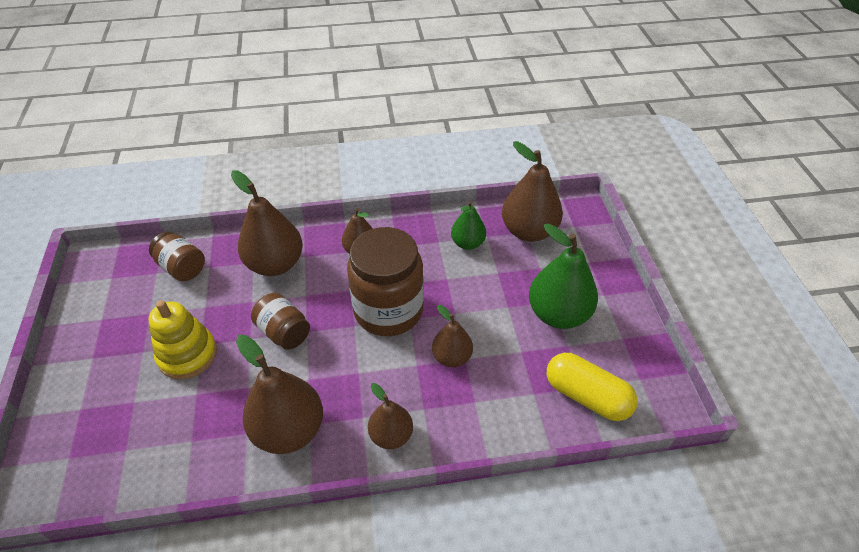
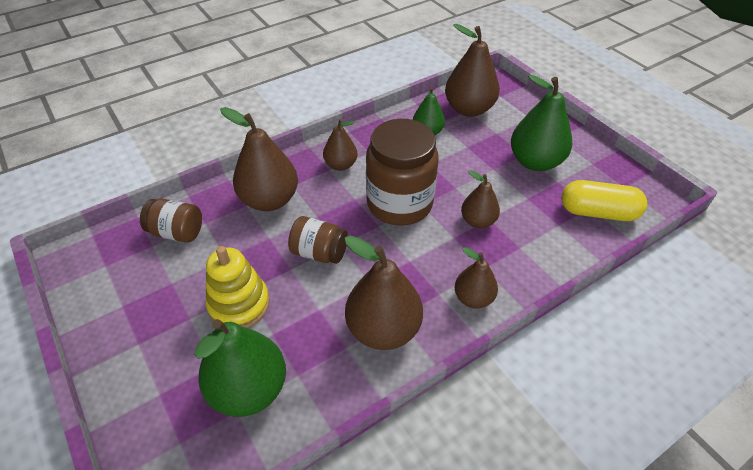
camera: 25 degrees left, 0 degrees up
none -> green pear [194,319,286,417]

